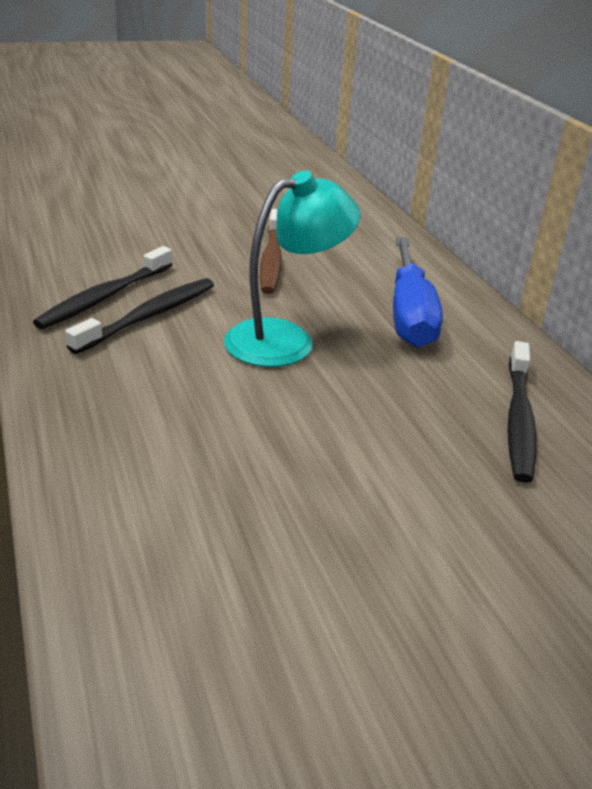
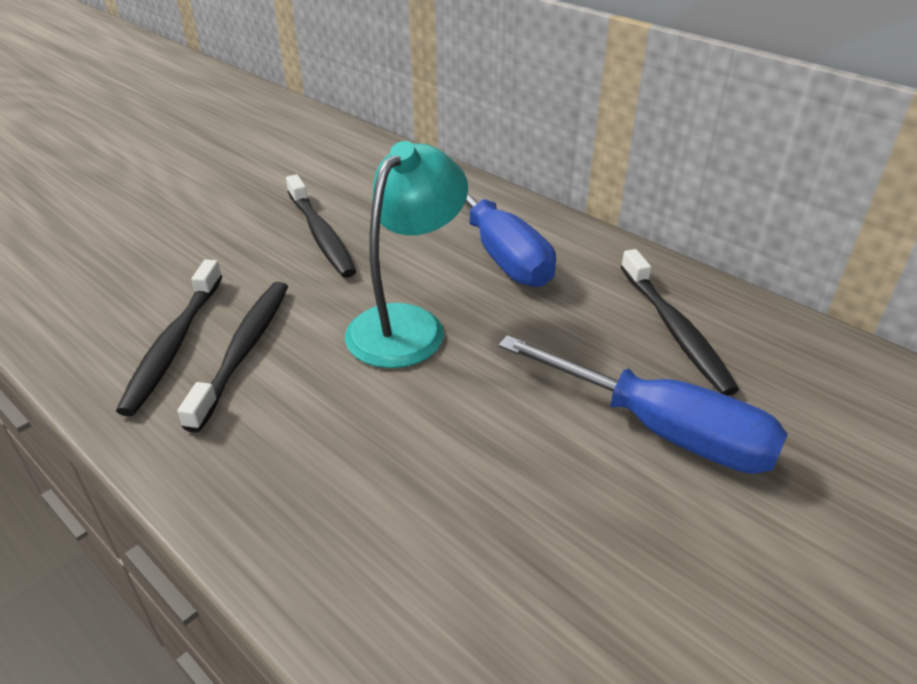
camera: 25 degrees left, 5 degrees up
brown toothbrush [260,209,282,294] -> black toothbrush [286,174,356,278]
none -> blue screwdriver [498,335,788,474]

